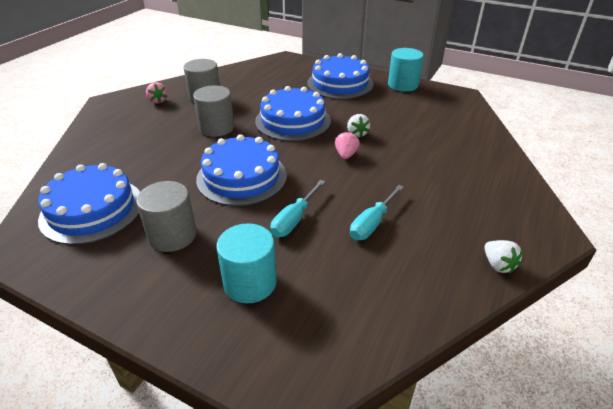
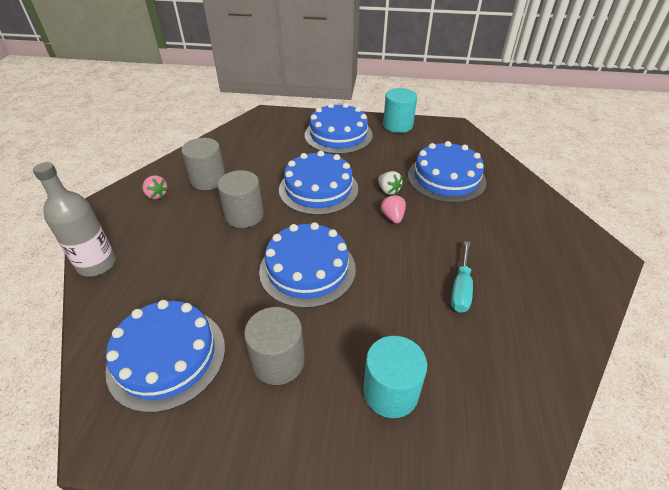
camera: 20 degrees left, 5 degrees up
turquoise screwdriver [270,180,325,237] -> none
white strawberry [484,240,523,274] -> none
none -> grey bottle [33,162,116,277]
none -> blue cake [408,141,486,203]

